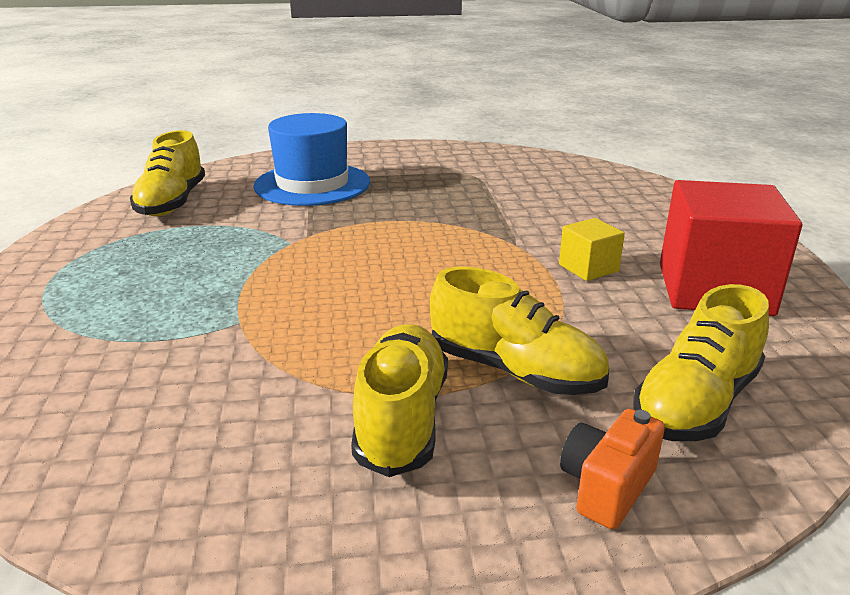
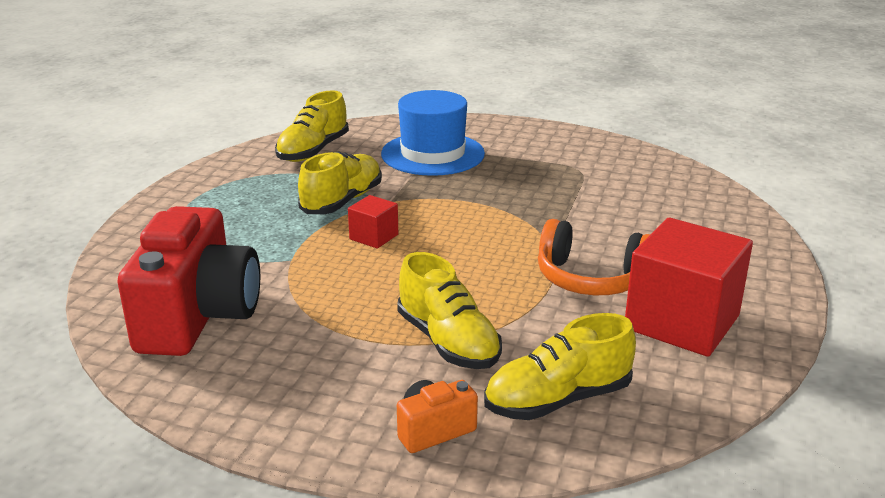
camera: 25 degrees right, 0 degrees up
yellow shoe [351,324,448,477] -> yellow shoe moved to [298,151,382,214]
yellow cube [559,218,625,281] -> orange headphones [538,219,650,295]
none -> red camera [118,206,260,356]
none -> red cube [348,195,398,248]

